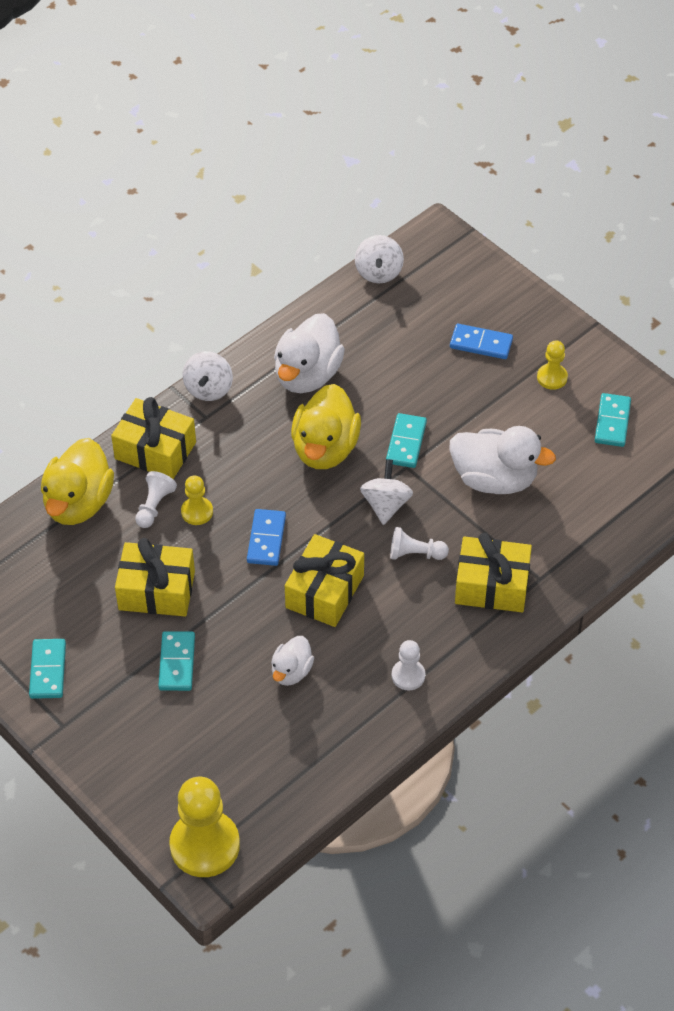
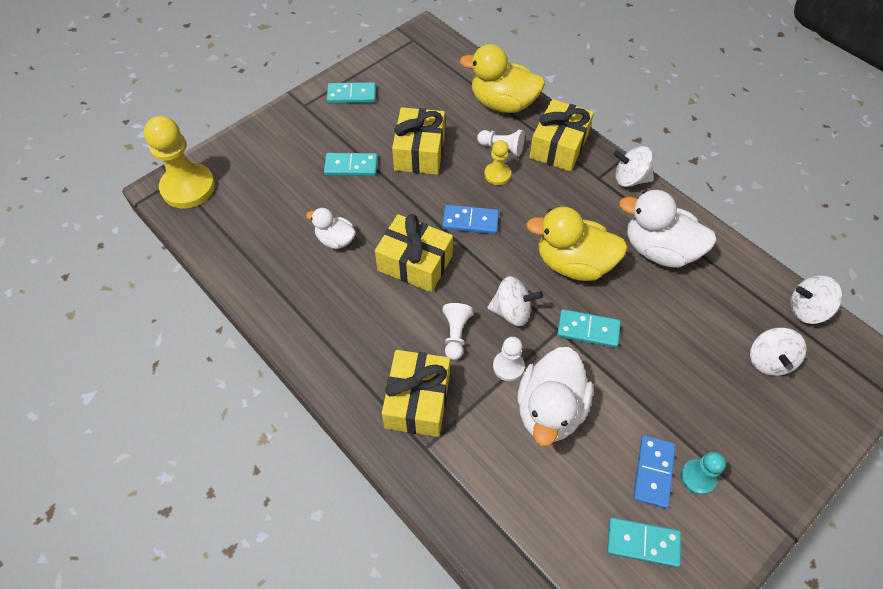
camera: 90 degrees right, 5 degrees up
white pawn [392,640,425,690] -> white pawn moved to [493,337,525,381]
blue domino [450,324,513,359] -> blue domino moved to [633,435,675,508]
yellow pawn [537,340,568,390] -> turquoise pawn [681,452,726,495]
none -> white spinning top [750,327,807,376]

